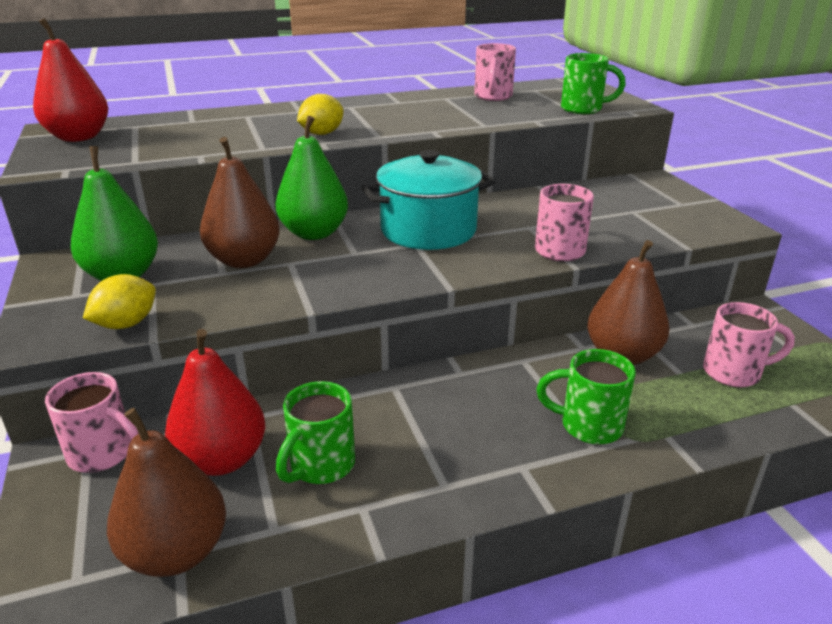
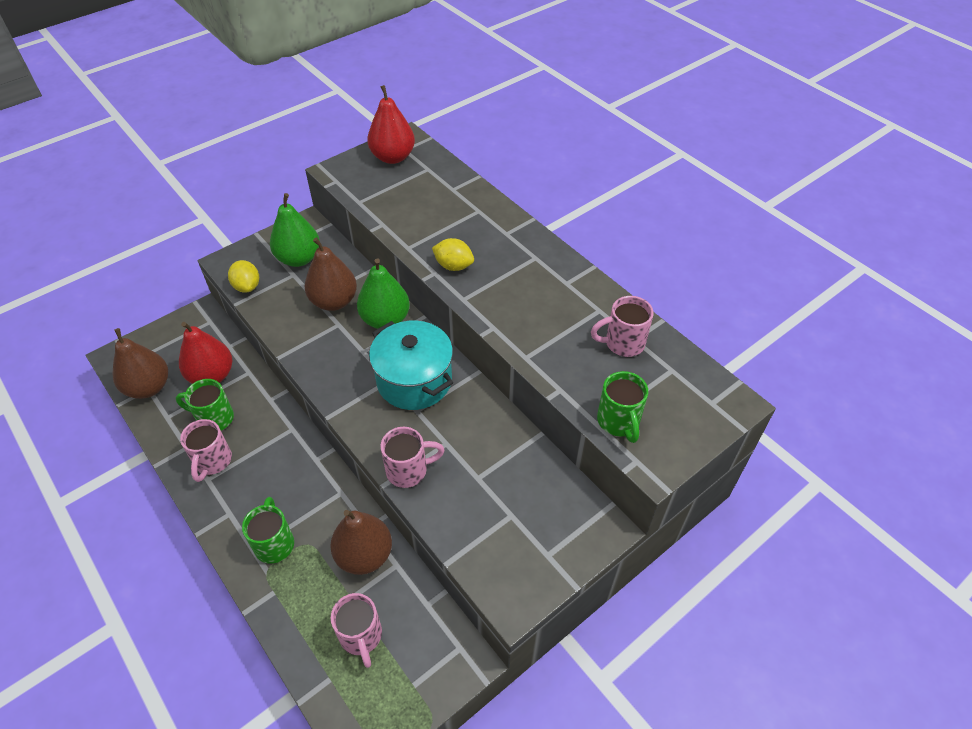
camera: 70 degrees right, 20 degrees up
pink mug [45,372,139,473] -> pink mug moved to [180,419,232,482]
yellow lemon [83,274,156,329] -> yellow lemon turned 45 degrees clockwise [228,260,259,293]

